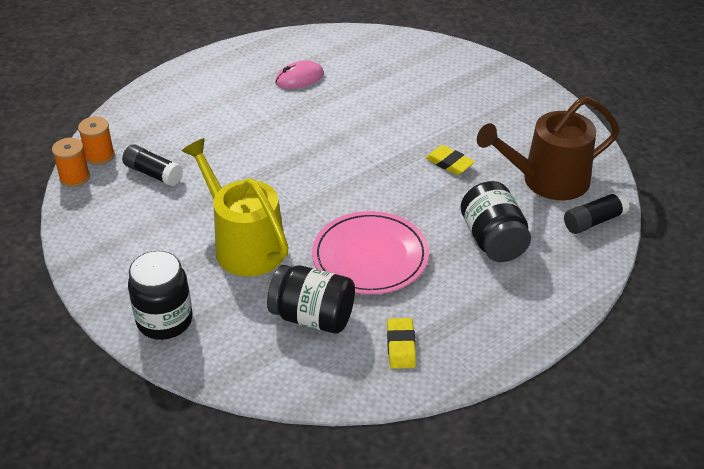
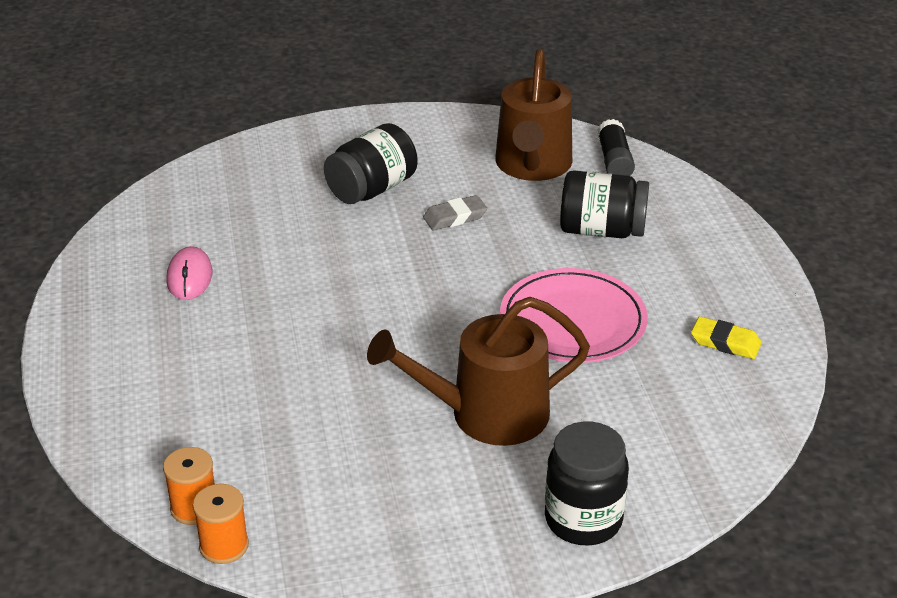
camera: 65 degrees left, 5 degrees down
black glue stick [122,144,183,186] -> none
yellow watering can [182,138,289,277] -> brown watering can [367,297,590,446]
black jar [267,265,355,334] -> black jar moved to [324,123,417,204]
yellow eraser [425,145,475,175] -> grey eraser [423,195,487,231]

